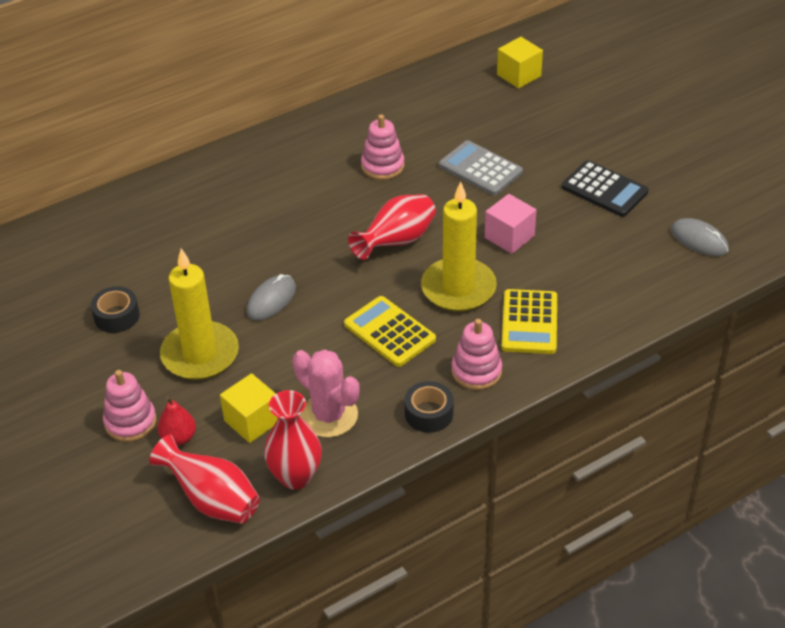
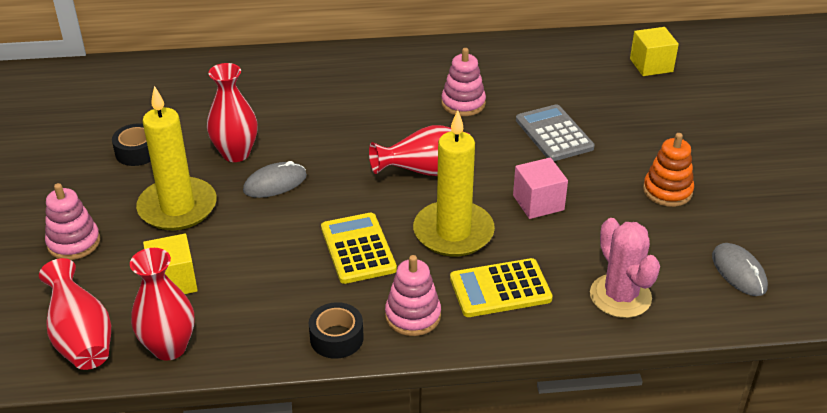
camera: 25 degrees right, 5 degrees down
red pear [157,396,196,446] -> none
pink cactus [292,349,360,437] -> pink cactus moved to [590,218,660,318]
yellow calculator [501,289,557,354] -> yellow calculator turned 45 degrees clockwise [450,258,553,317]
black calculator [562,160,649,217] -> orange stacking toy [643,133,694,207]
none -> red vase [207,63,258,162]

